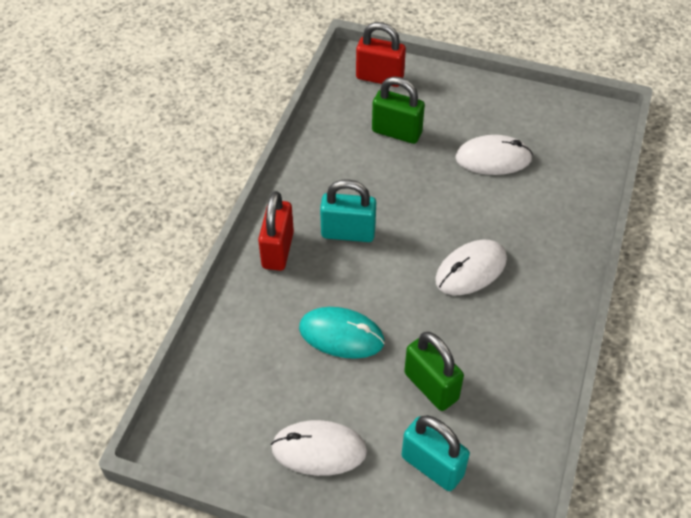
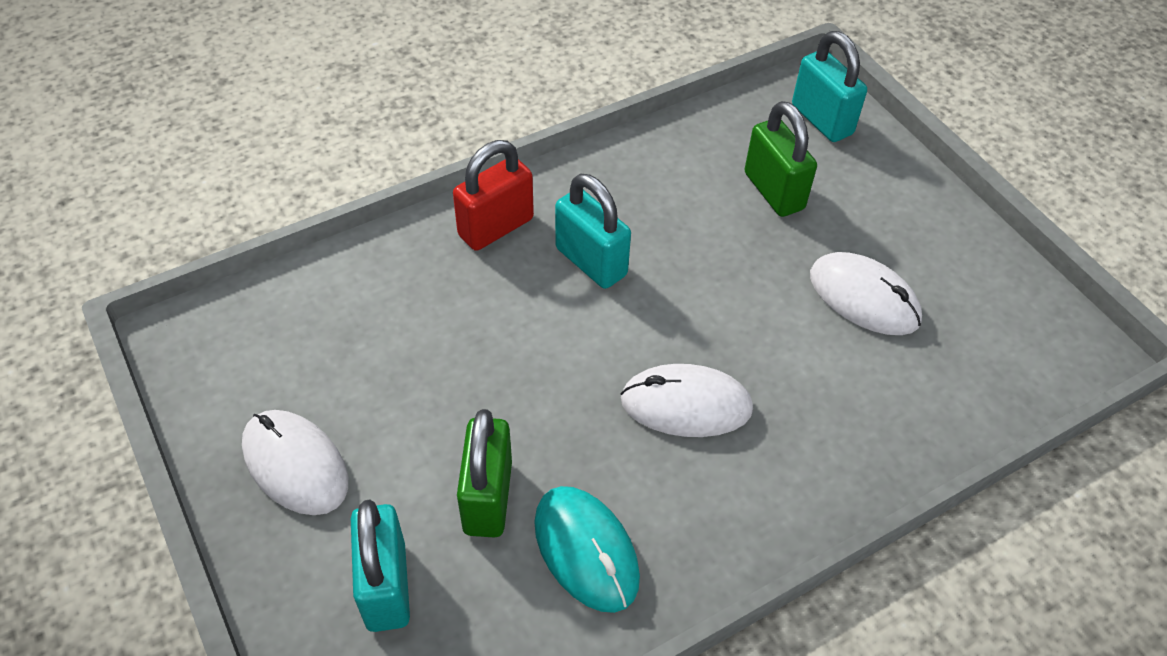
camera: 40 degrees right, 0 degrees up
turquoise mouse [299,307,384,359] -> turquoise mouse moved to [534,486,640,613]
red padlock [356,22,406,87] -> turquoise padlock [792,31,867,142]

